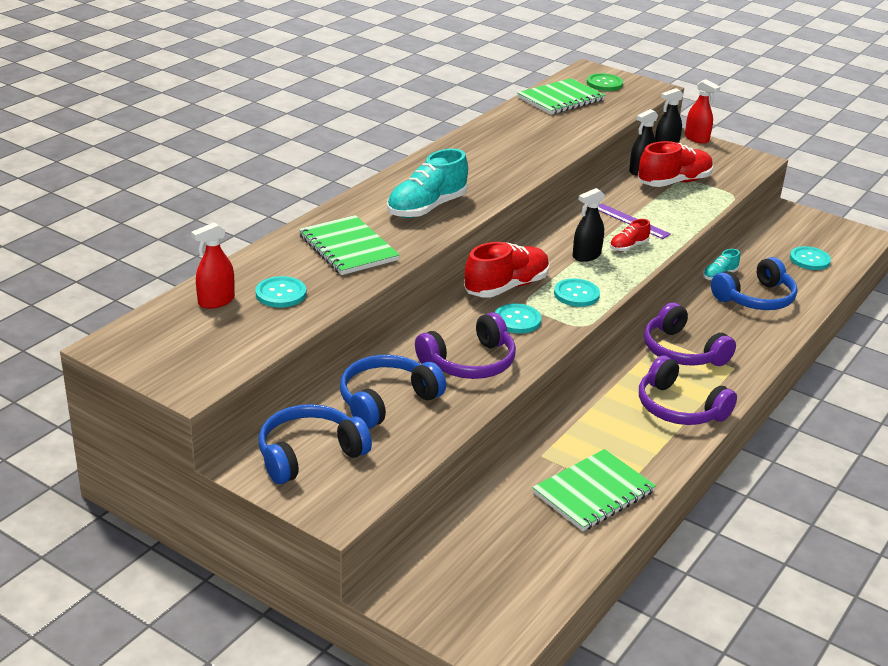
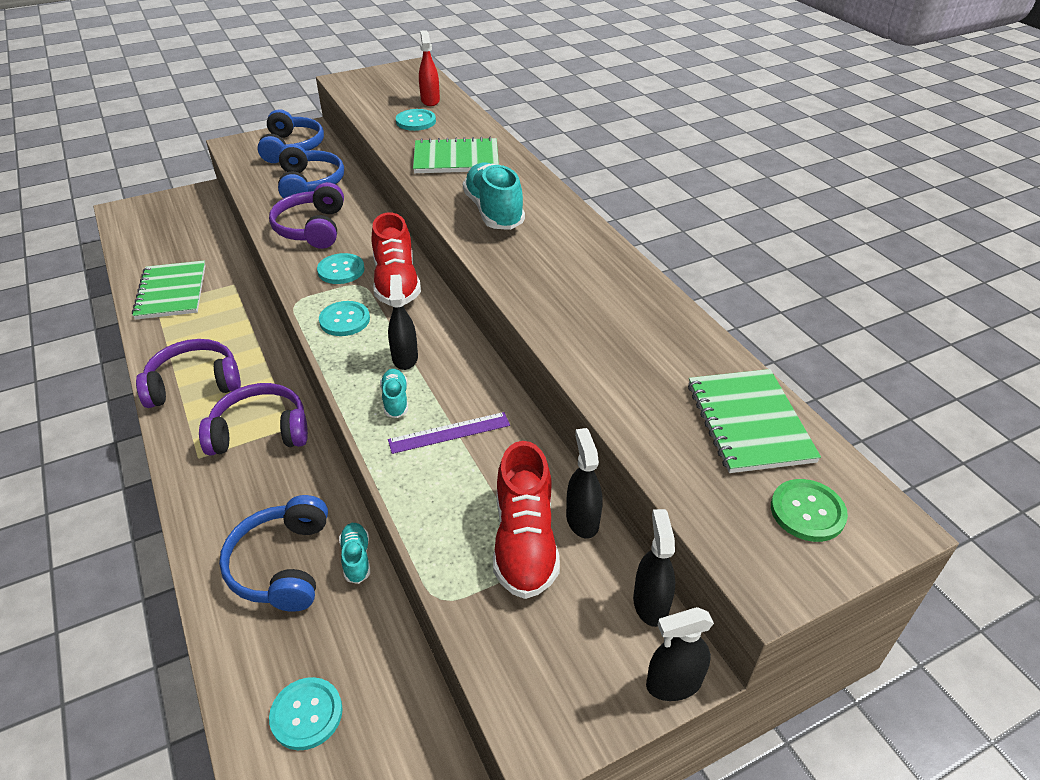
camera: 120 degrees right, 10 degrees up
red shoe [610,219,651,251] -> turquoise shoe [380,369,408,418]
red spray bottle [685,79,720,144] -> black spray bottle [646,607,714,701]

